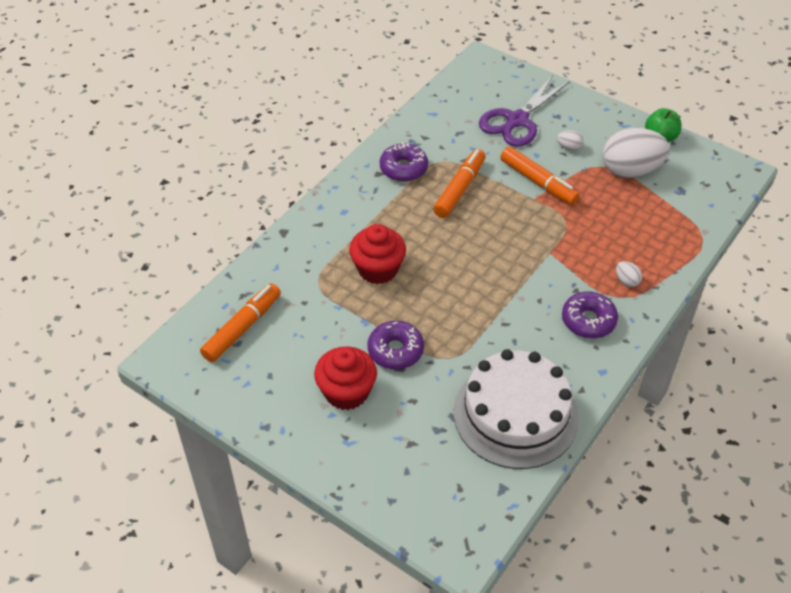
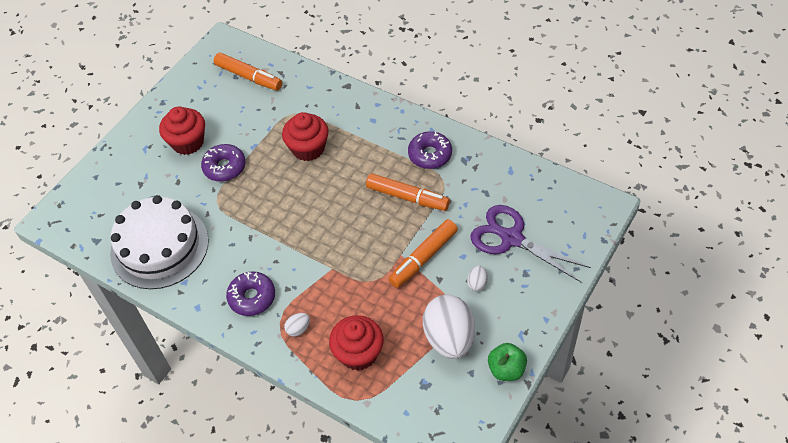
camera: 90 degrees right, 5 degrees up
none -> red cupcake [329,315,384,371]

